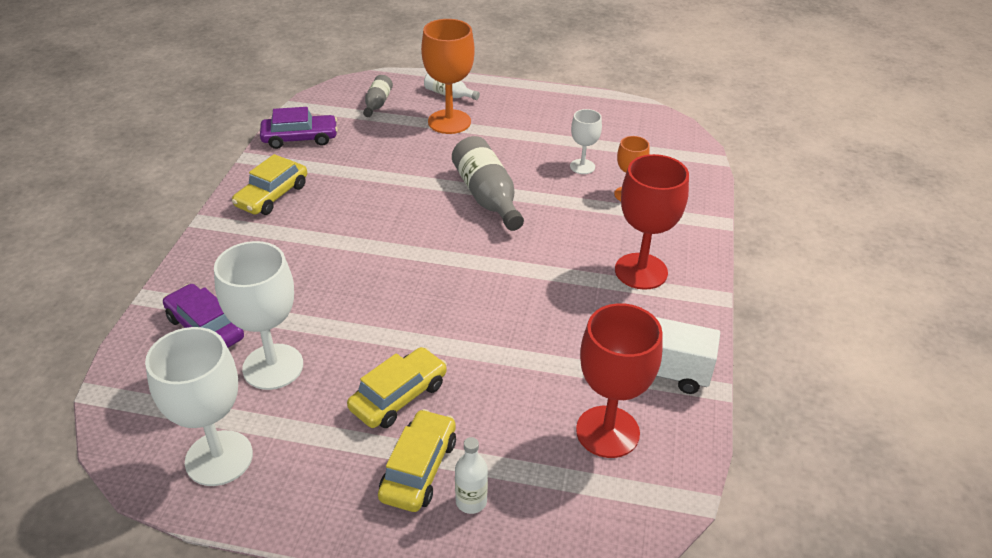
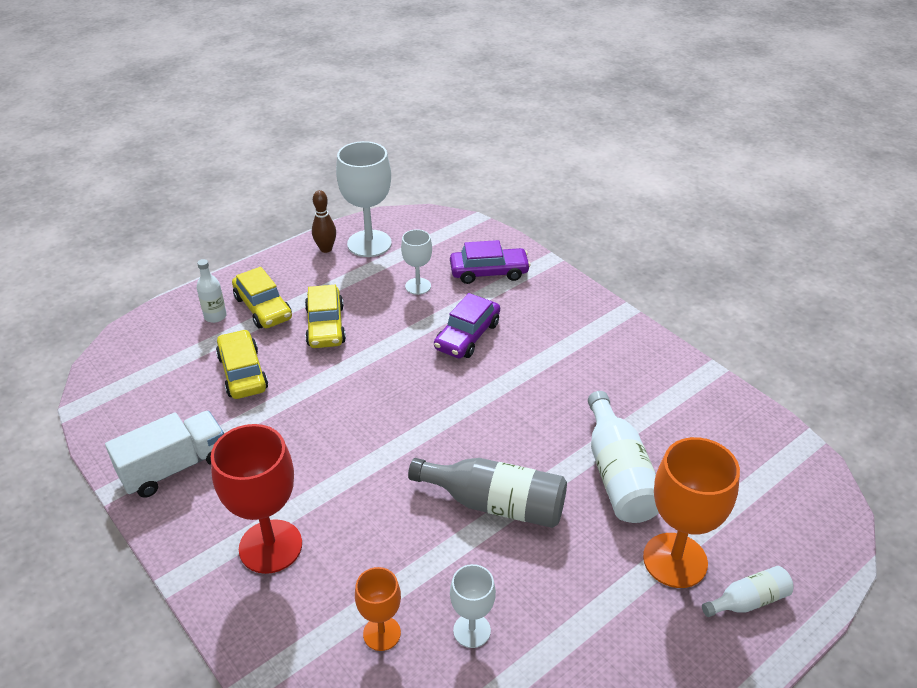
camera: 130 degrees right, 0 degrees up
white goblet [214,241,303,390] -> white goblet [401,229,432,295], size x0.55
yellow car [232,154,307,215] -> yellow car moved to [216,329,268,399]
purple car [260,107,338,149] -> purple car moved to [434,293,500,358]
grey bottle [363,75,393,117] -> none
red goblet [576,303,663,458] -> none
none -> brown bowling pin [312,190,336,253]
none -> white bottle [588,391,659,523]

